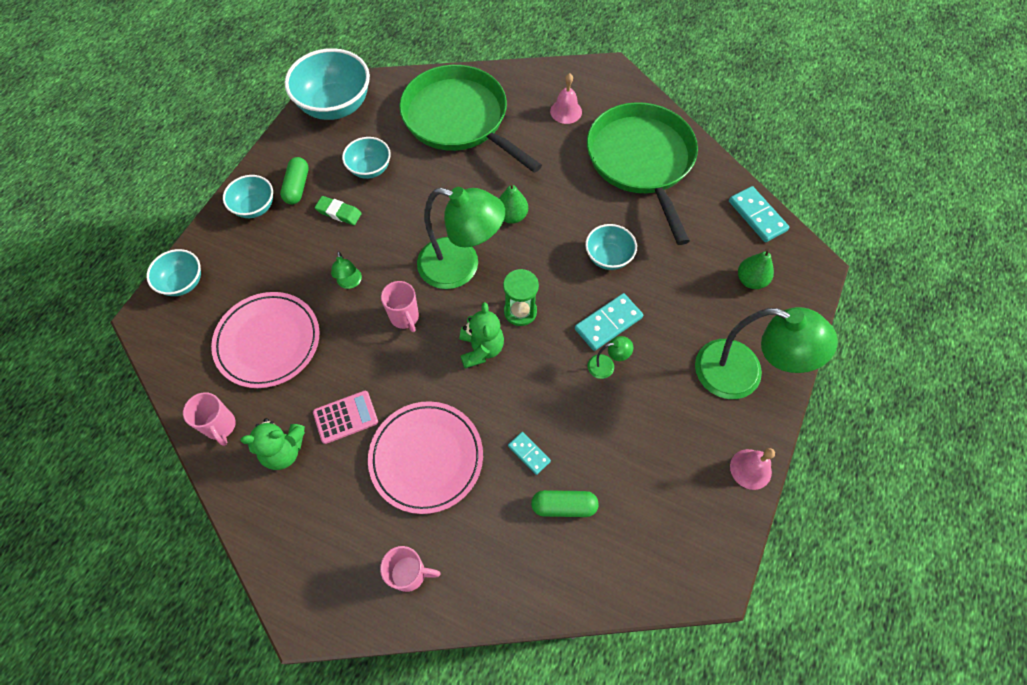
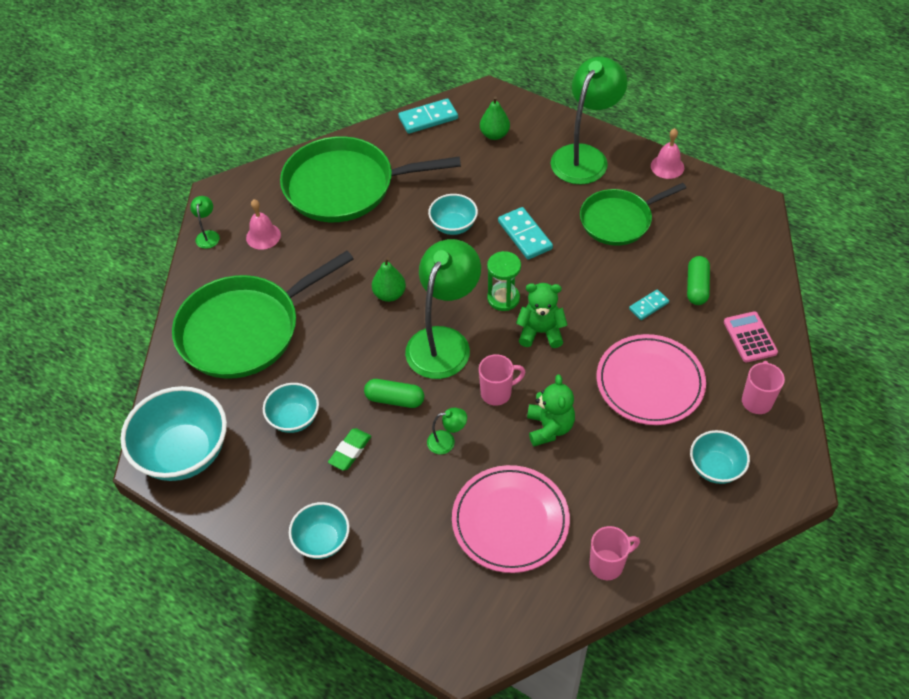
camera: 80 degrees left, 10 degrees down
turquoise bowl [146,249,201,296] -> turquoise bowl moved to [690,430,750,484]
green teddy bear [240,418,305,470] -> green teddy bear moved to [527,374,575,446]
green capsule [280,157,309,205] -> green capsule moved to [364,379,424,408]
pink calculator [313,391,378,444] -> pink calculator moved to [724,311,778,363]
green lamp [588,336,633,379] -> green lamp moved to [190,196,220,249]
none -> green pan [580,183,686,246]

